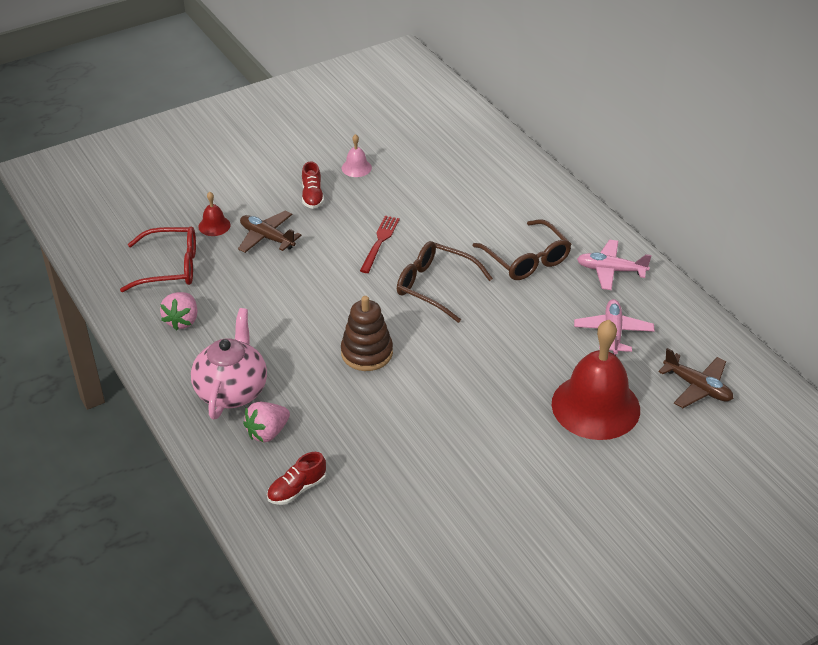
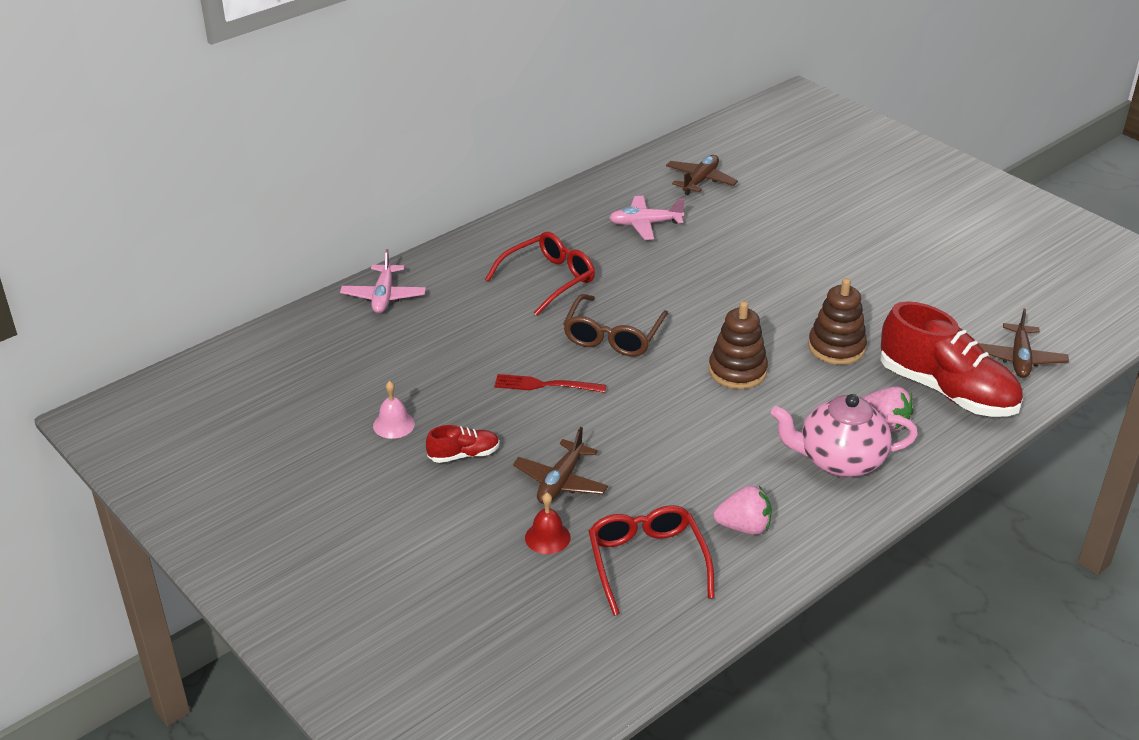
camera: 100 degrees left, 5 degrees down
red shoe [267,452,326,505] -> red shoe [880,301,1023,417], size x2.21
brown glasses [473,219,571,280] -> red glasses [485,232,595,315]
red bell [552,320,640,440] -> none
pink plane [577,240,652,290] -> pink plane moved to [340,249,426,313]
none -> brown stacking toy [808,278,867,365]
none -> brown plane [978,309,1069,378]

